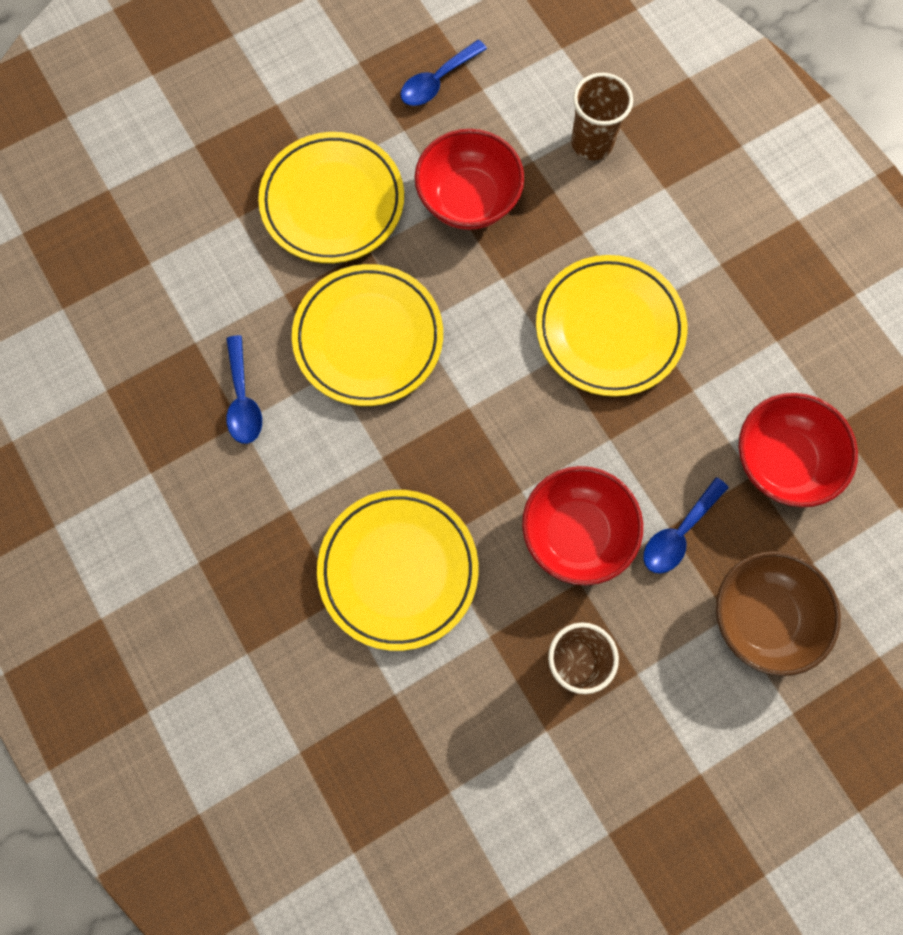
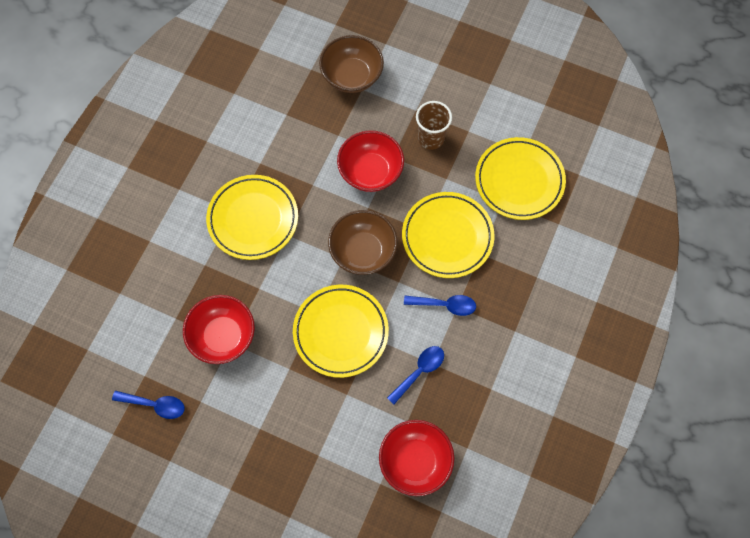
camera: 125 degrees left, 5 degrees down
yellow plate [258,132,404,263] -> yellow plate moved to [475,137,566,220]
brown cup [571,73,633,160] -> none
blue spoon [643,477,729,574] -> blue spoon moved to [404,295,476,316]
red bowl [739,393,858,507] -> red bowl moved to [379,420,454,496]
none -> brown bowl [328,210,398,275]

